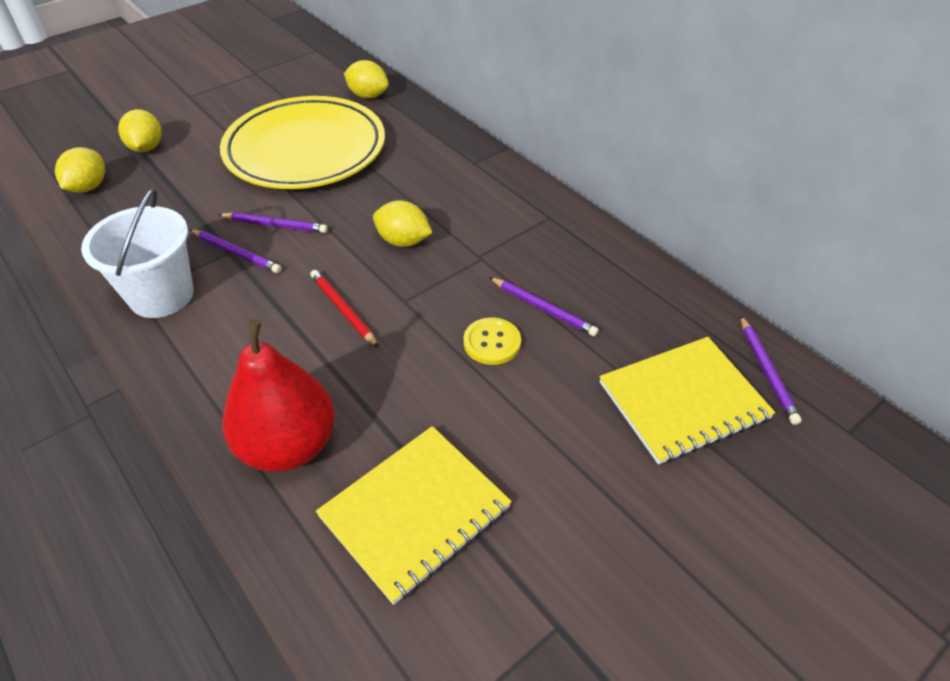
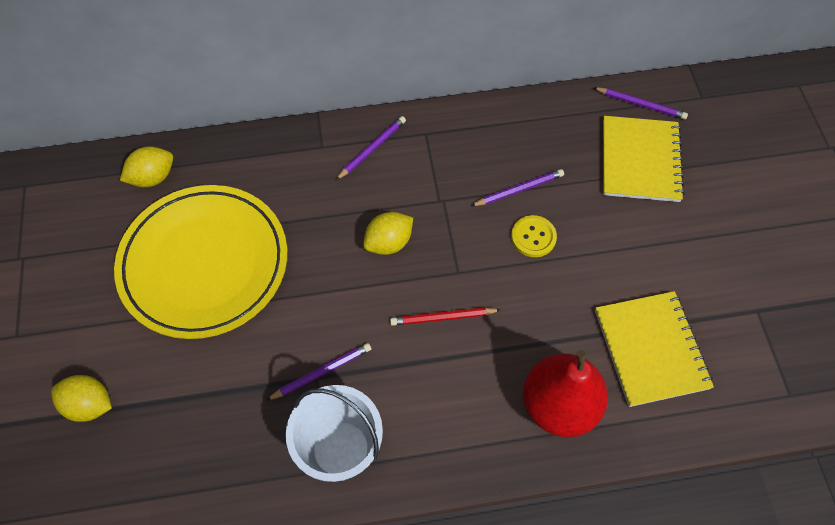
camera: 60 degrees left, 15 degrees up
yellow lemon [55,147,105,193] -> none
purple pencil [218,212,328,233] -> purple pencil moved to [336,116,406,180]

